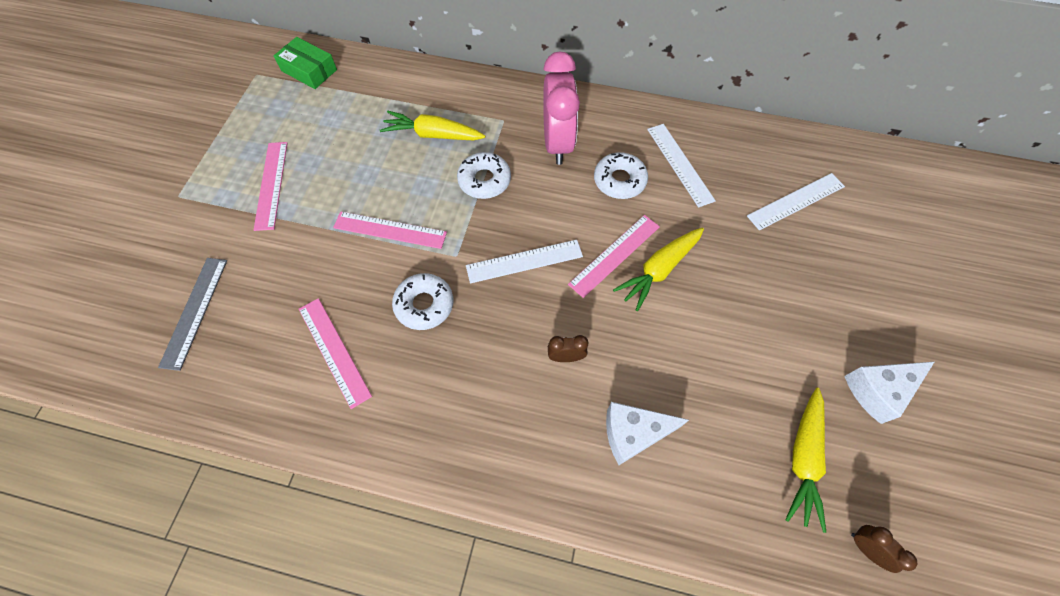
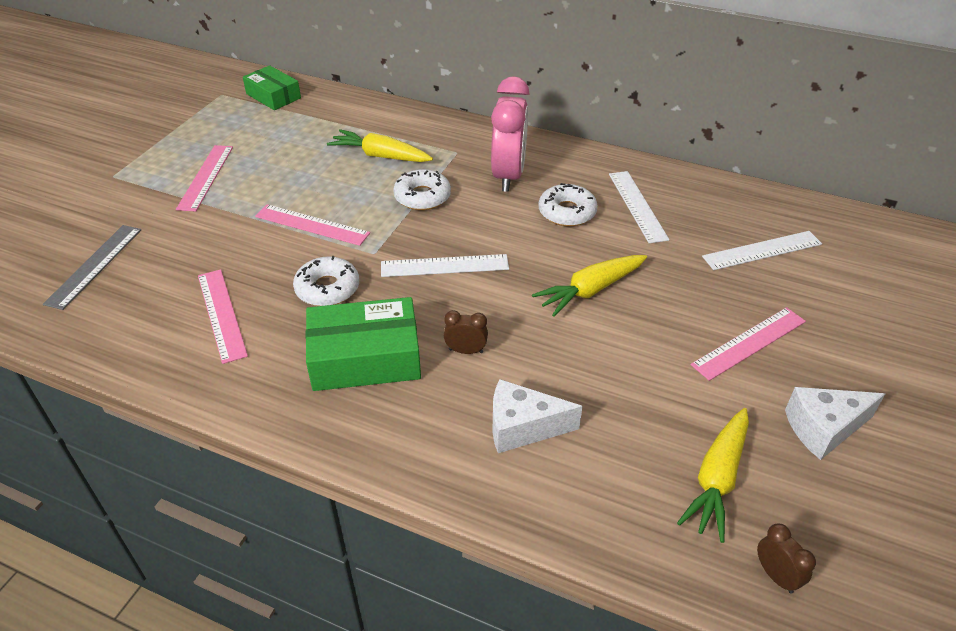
camera: 10 degrees right, 20 degrees down
pink ruler [568,215,660,298] -> pink ruler moved to [691,307,806,381]
none -> green box [306,297,421,391]

